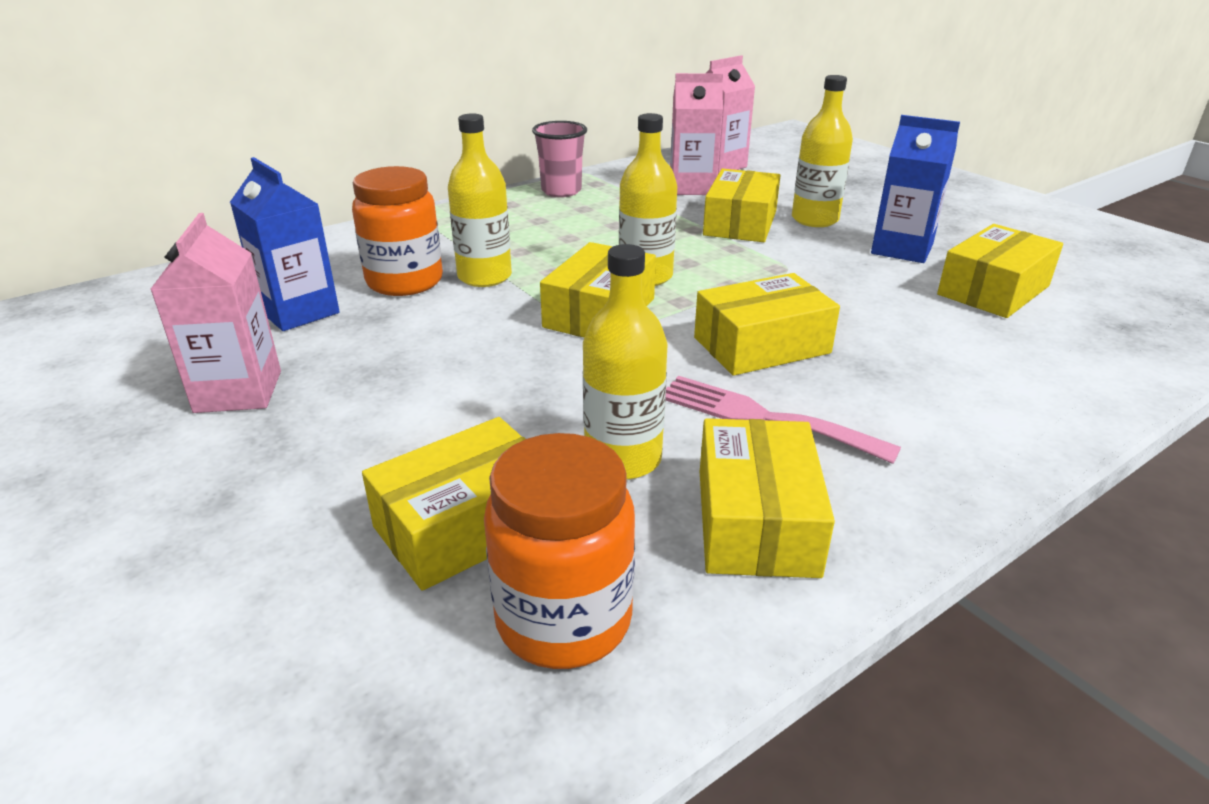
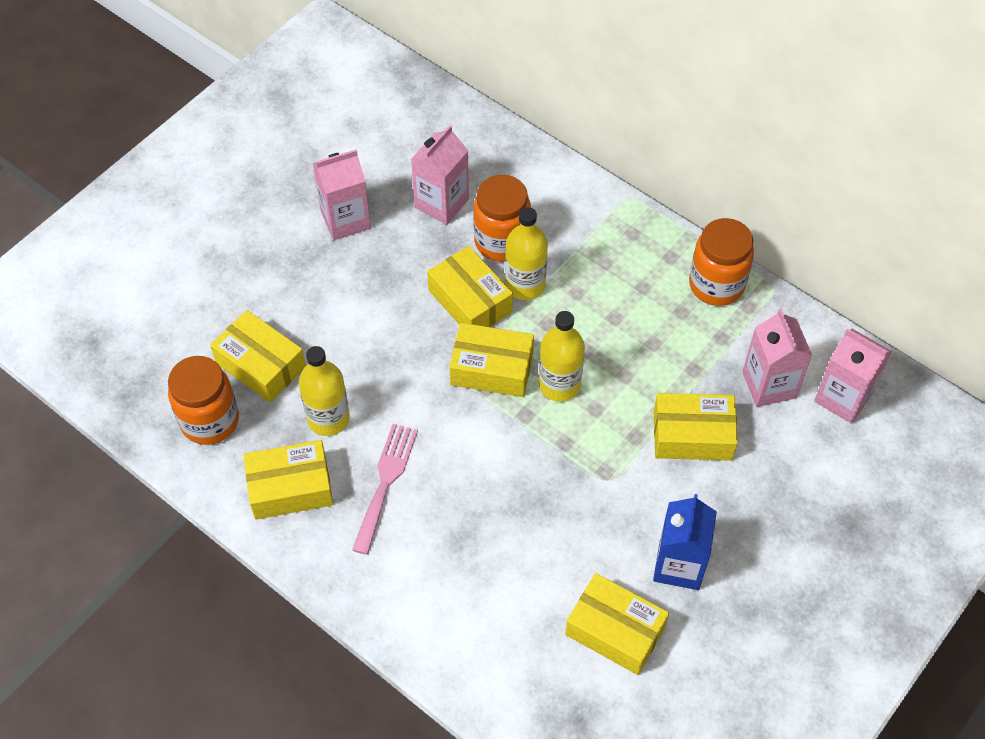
camera: 75 degrees right, 25 degrees up
blue carton [230,157,340,331] -> pink carton [411,125,469,225]
pink cup [532,121,587,197] -> orange jar [689,218,754,306]
yellow box [694,273,840,376] -> yellow box moved to [427,246,513,327]
yellow bottle [792,75,853,227] -> none

